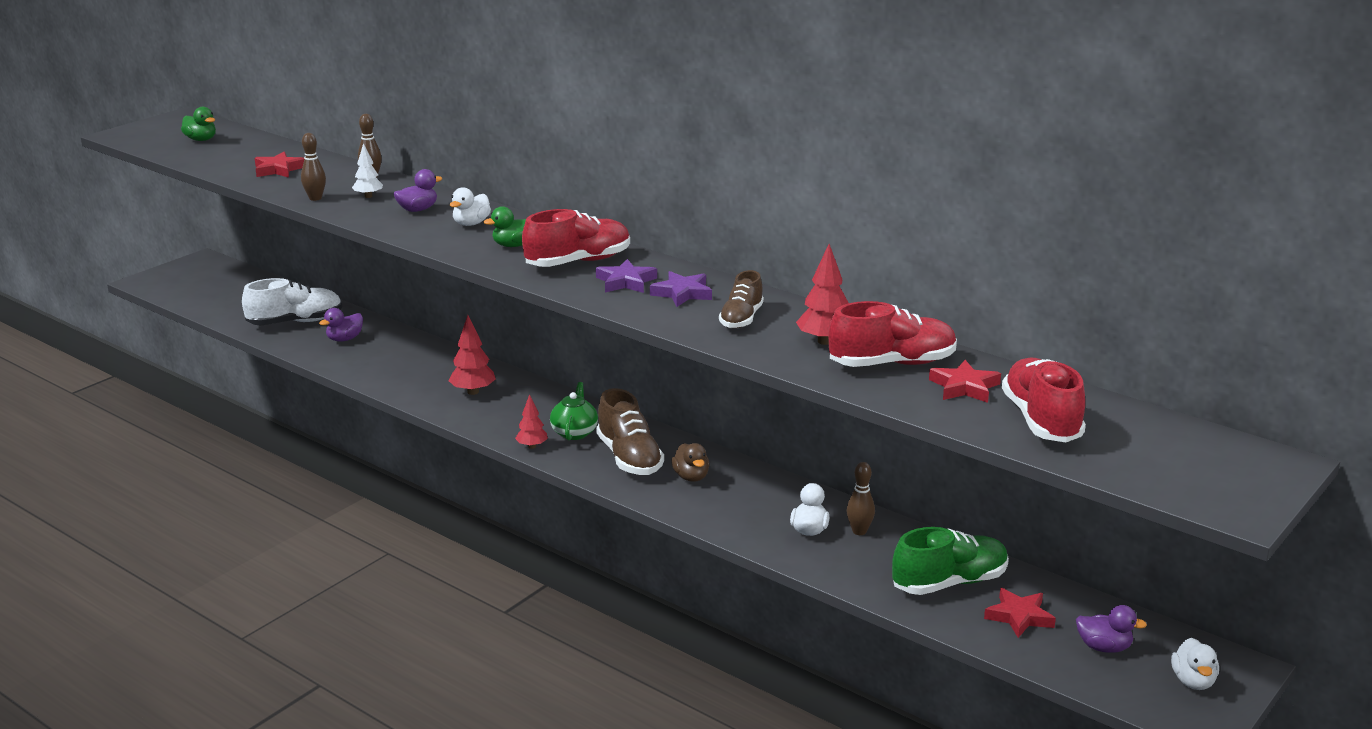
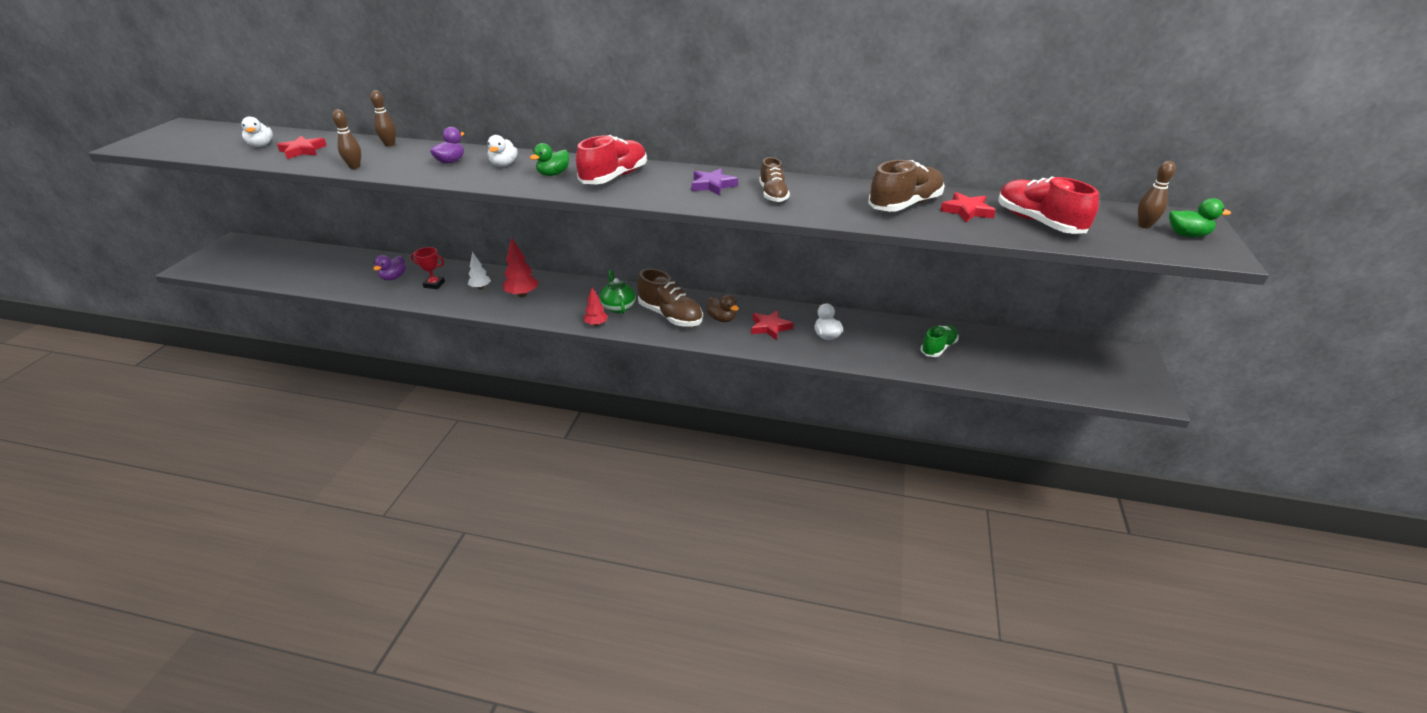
camera: 25 degrees left, 10 degrees up
green duck [181,107,216,141] -> green duck moved to [1169,198,1231,237]
white shoe [242,278,342,325] -> none
white tree [352,143,383,198] -> white tree moved to [468,252,491,289]
purple star [596,259,657,293] -> none
red tree [796,244,849,345] -> none
red shoe [828,301,957,367] -> brown shoe [868,160,945,212]
brown bowling pin [847,462,875,535] -> brown bowling pin moved to [1138,161,1176,228]
green shoe [892,527,1009,595] -> green shoe [920,325,959,357], size x0.64
red star [984,588,1056,638] -> red star moved to [751,310,793,340]
purple duck [1076,605,1147,653] -> none
white duck [1171,638,1219,690] -> white duck moved to [241,116,273,147]
none -> red trophy [411,247,445,289]

